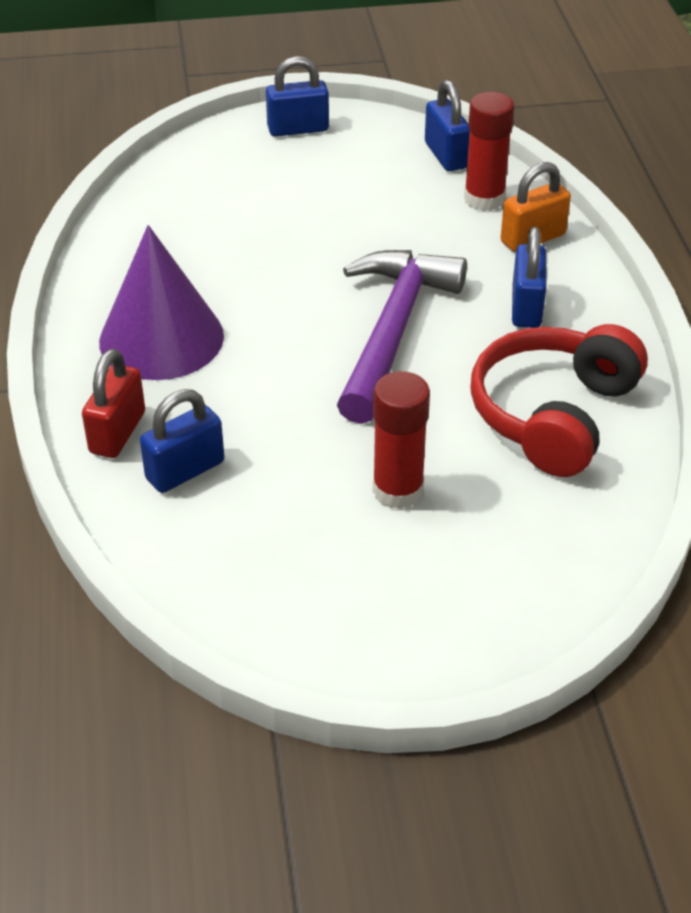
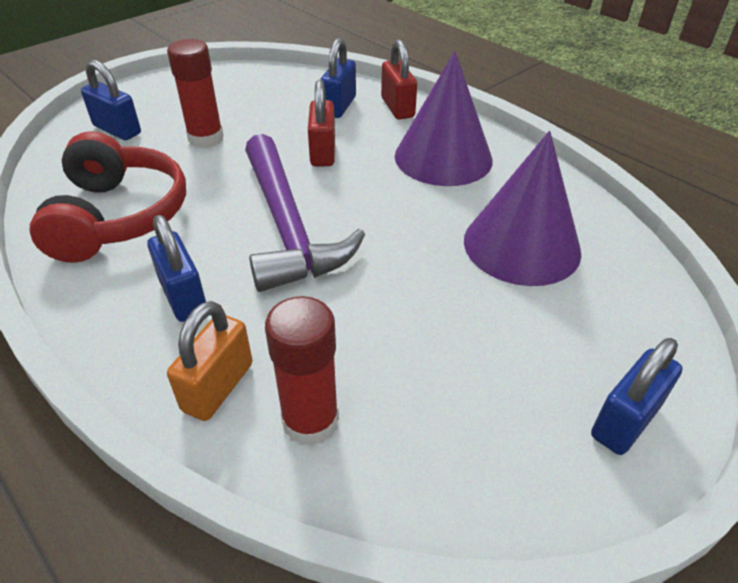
camera: 145 degrees right, 0 degrees up
blue padlock [425,80,470,171] -> blue padlock moved to [81,60,141,140]
none -> red padlock [308,80,335,166]
none -> purple cone [464,131,582,286]

